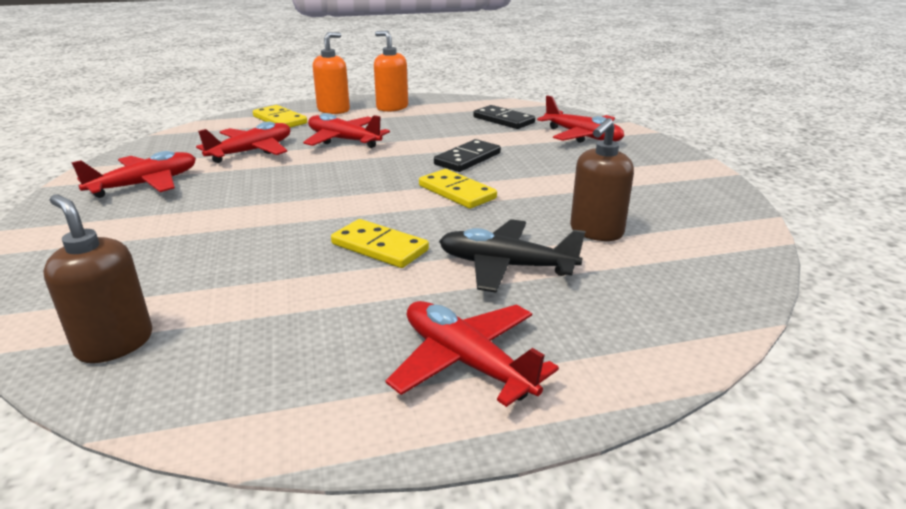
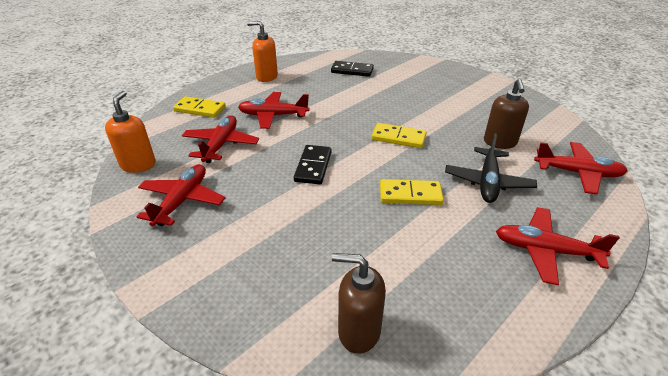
camera: 30 degrees left, 10 degrees up
orange soap dispenser [313,32,350,114] -> orange soap dispenser moved to [105,91,156,173]
black domino [434,139,501,172] -> black domino moved to [294,145,332,184]
black plane [439,219,586,293] -> black plane turned 60 degrees counterclockwise [445,134,537,203]
red plane [537,95,624,143] -> red plane moved to [534,142,628,195]

